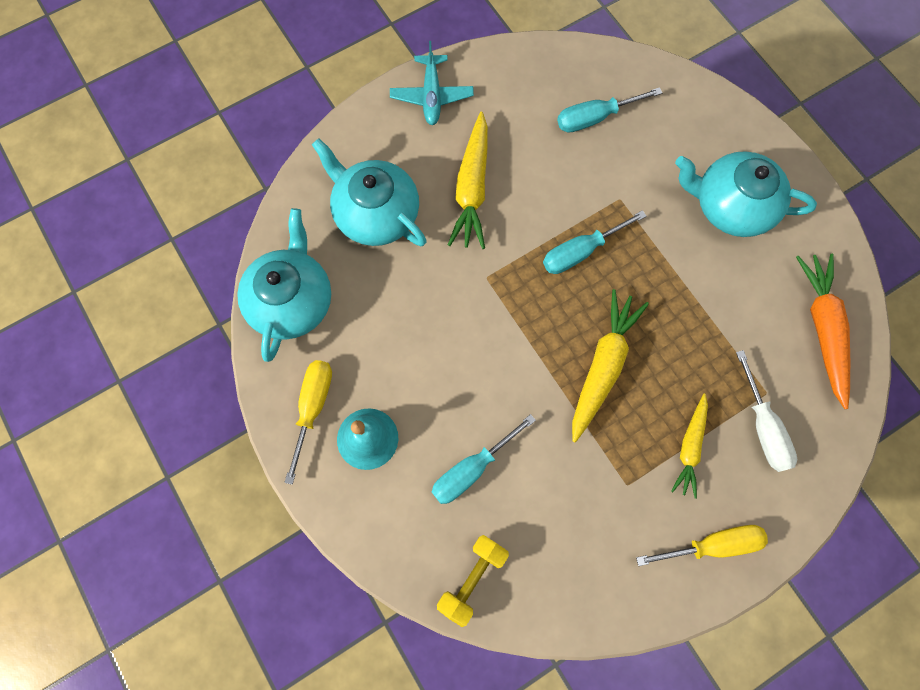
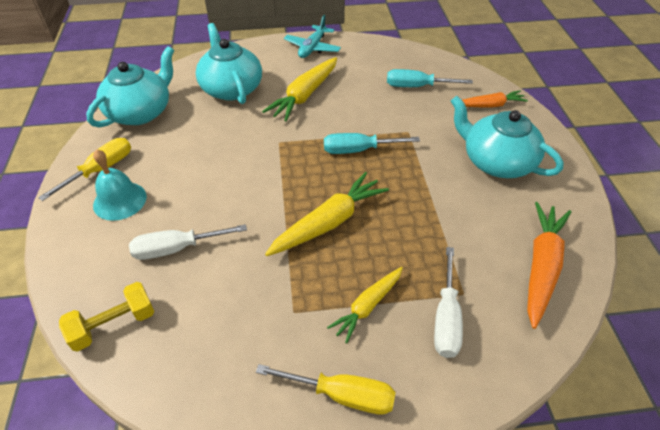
camera: 25 degrees right, 25 degrees down
turquoise screwdriver [432,414,536,504] -> white screwdriver [129,224,247,260]
none -> orange carrot [462,90,528,108]

